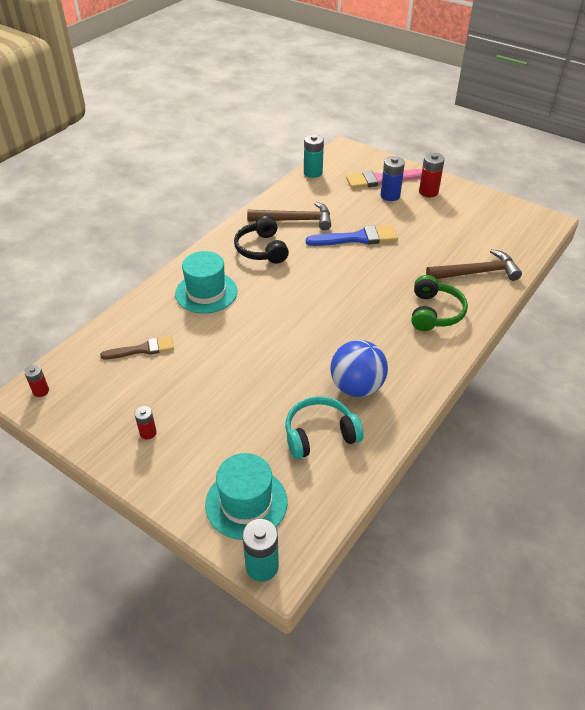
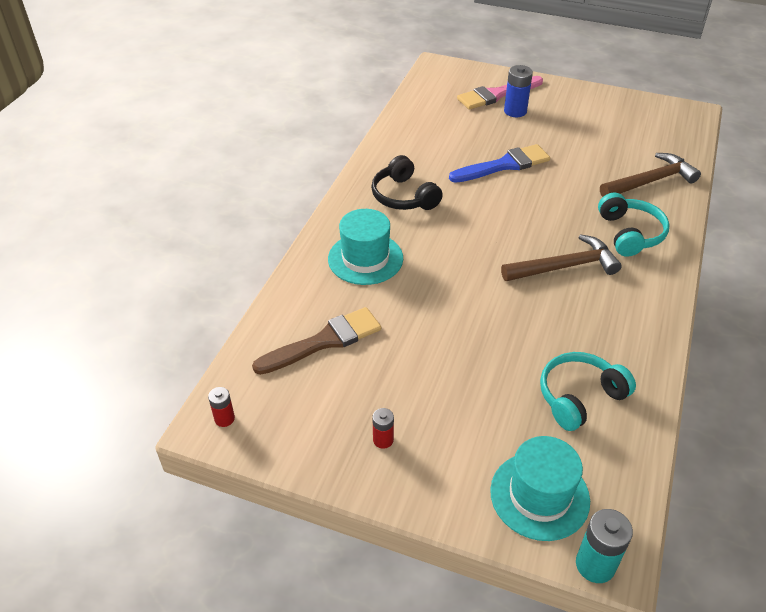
camera: 15 degrees left, 0 degrees up
brown brush [100,336,174,359] -> brown brush [252,307,381,375], size x1.50
brown hammer [247,202,331,230] -> brown hammer moved to [501,234,622,281]
turquoise battery [304,134,324,178] -> none
blue ball [330,340,388,397] -> none
green headphones [411,275,468,331] -> turquoise headphones [598,193,670,257]
red battery [419,153,445,197] -> none

